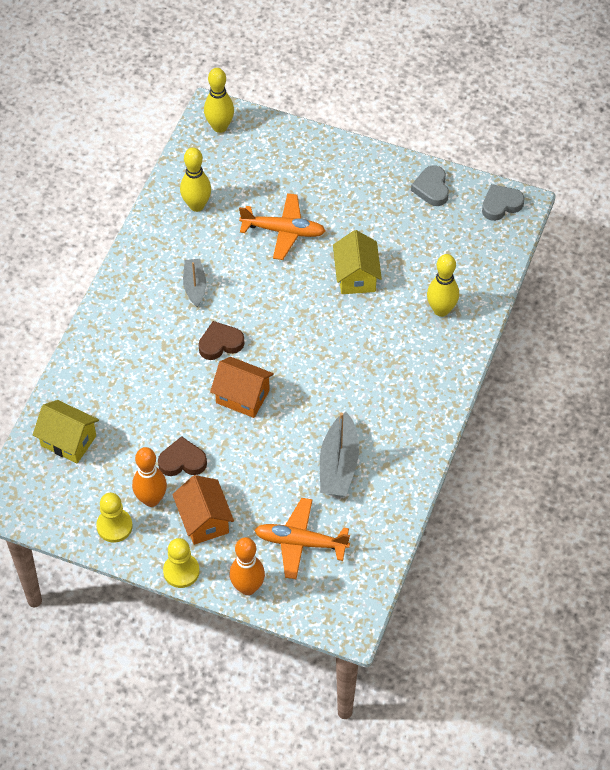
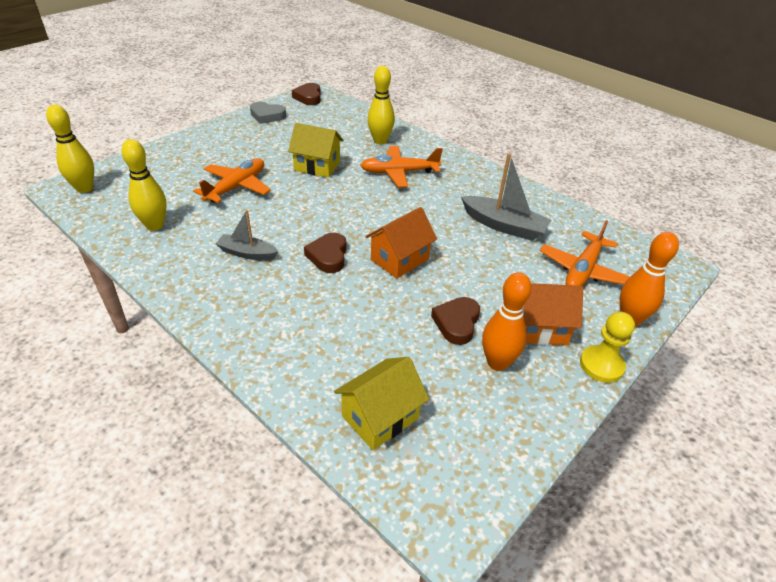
camera: 70 degrees left, 15 degrees down
yellow pawn [96,493,133,542] -> none
grey heart [482,184,524,221] -> brown heart [292,83,321,105]
none -> orange plane [360,146,443,187]

